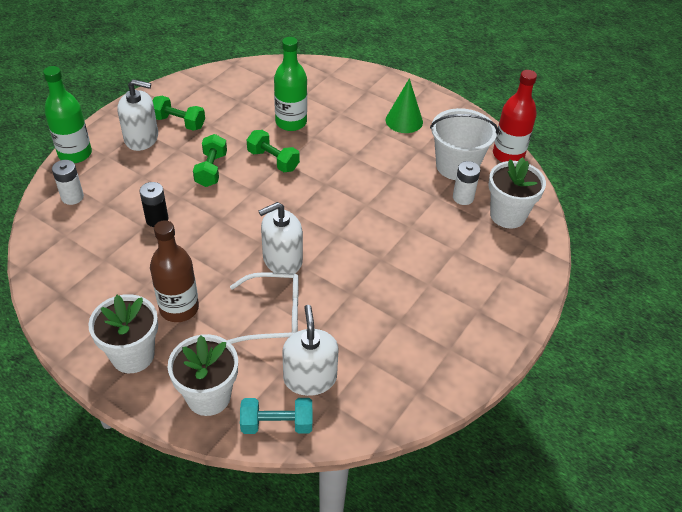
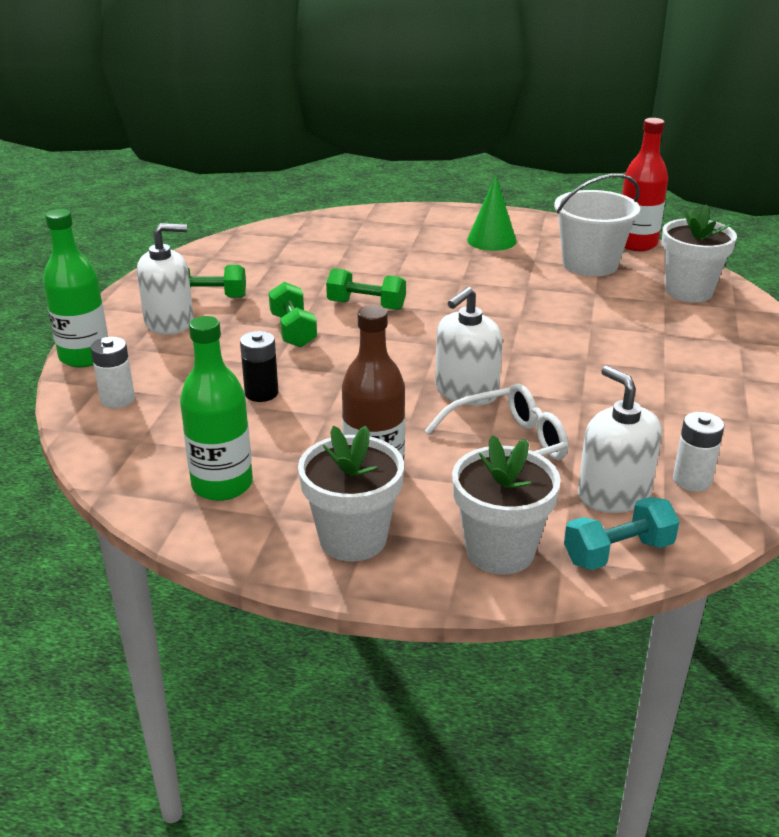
camera: 20 degrees left, 15 degrees down
green bottle [274,37,307,131] -> green bottle moved to [180,316,253,501]
white battery [453,161,480,205] -> white battery moved to [673,412,724,492]

